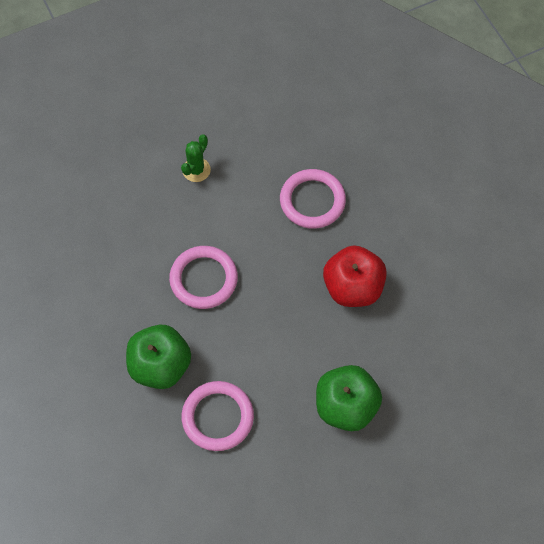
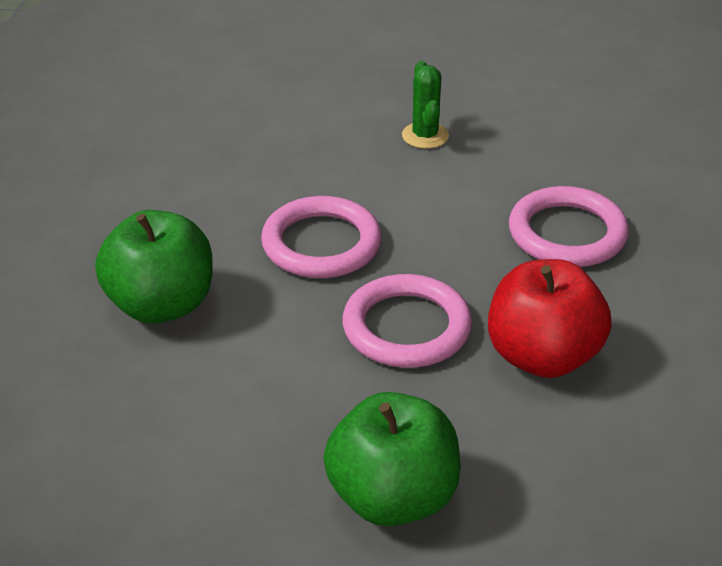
camera: 35 degrees right, 25 degrees down
green cactus [181,134,211,182] -> green cactus turned 75 degrees counterclockwise [402,61,449,149]
pink ring [182,381,254,451] -> pink ring moved to [342,274,472,368]

